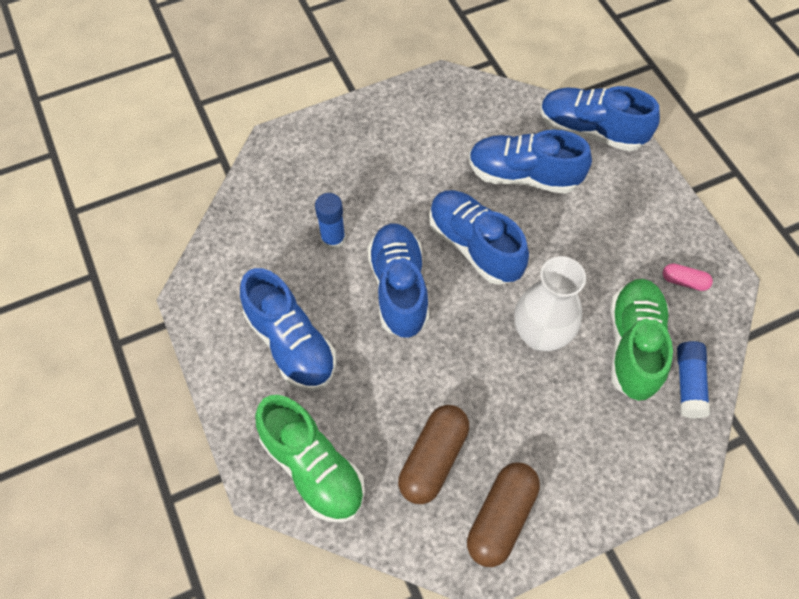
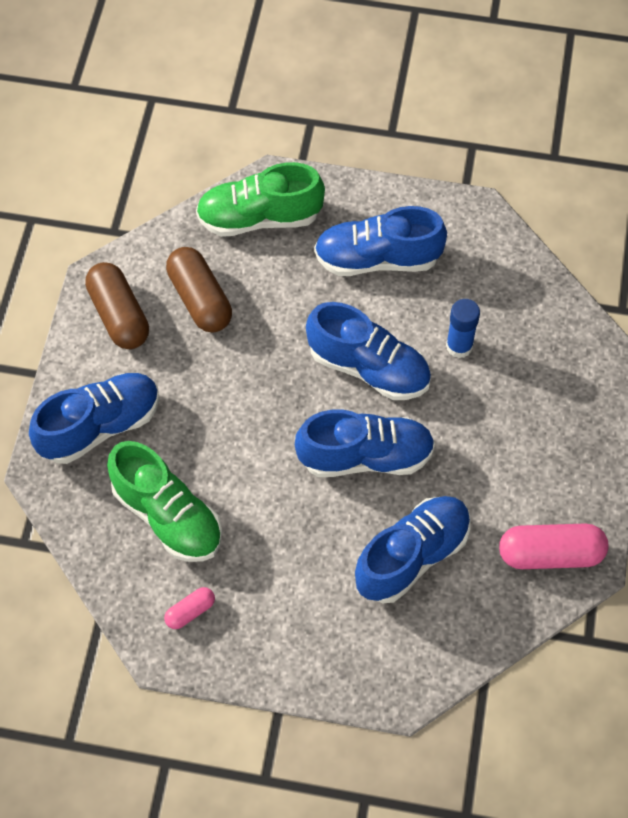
camera: 125 degrees right, 0 degrees up
white vase [514,256,586,351] -> none
blue shoe [540,86,660,151] -> blue shoe moved to [29,373,160,464]
blue glue stick [677,341,710,419] -> none
none -> pink capsule [499,523,609,569]

